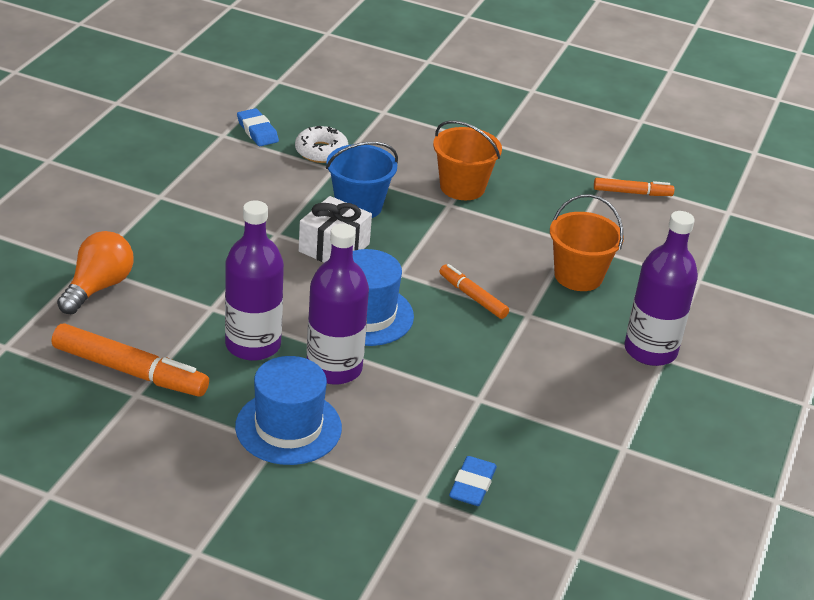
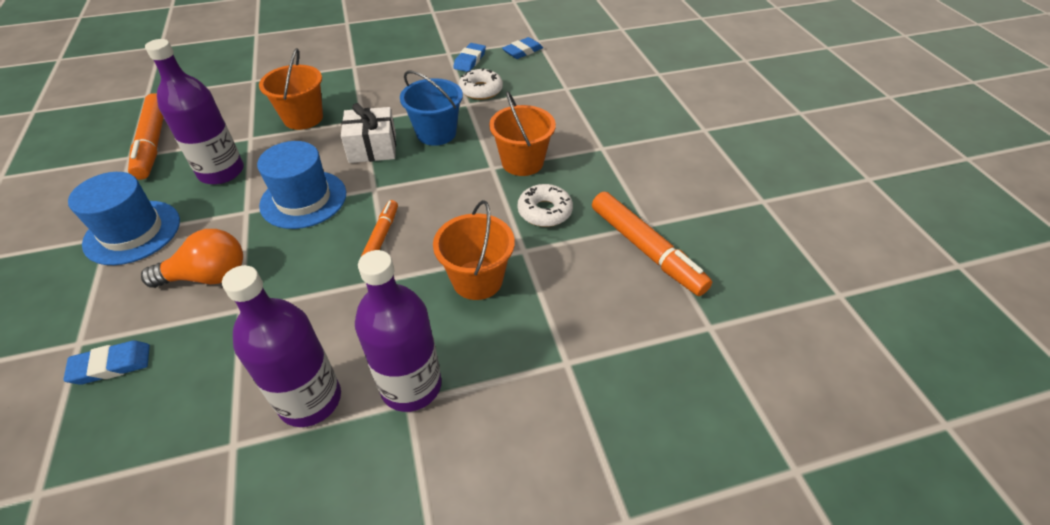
camera: 55 degrees right, 10 degrees up
orange light bulb [57,231,134,314] -> orange light bulb moved to [141,229,243,288]
purple bottle [307,224,369,385] -> purple bottle moved to [222,265,341,427]
orange marker [594,178,674,196] -> orange marker [592,192,712,296], size x1.73
none -> orange bucket [259,48,323,130]
none -> blue eraser [502,37,543,59]
none -> white donut [518,184,573,227]

